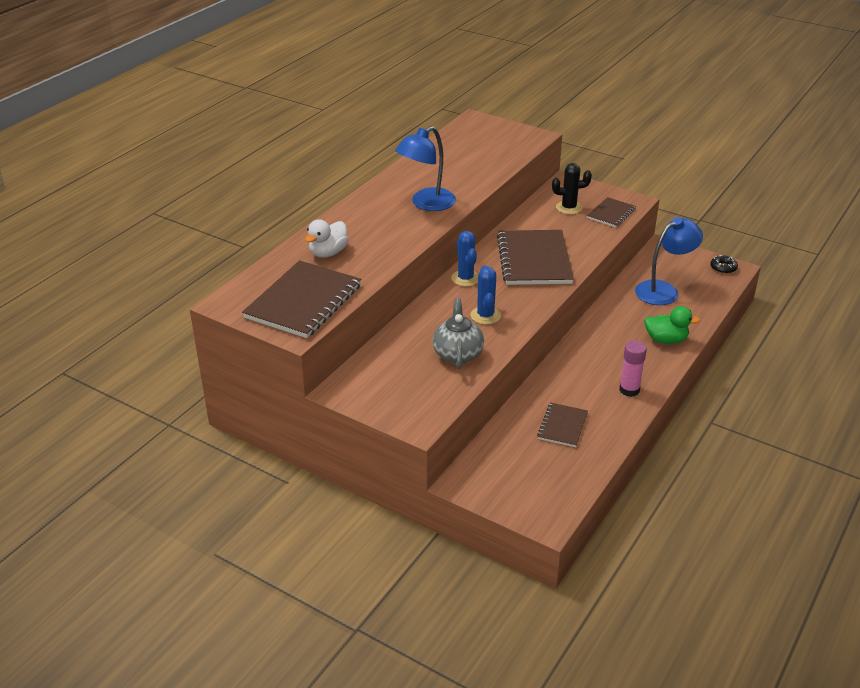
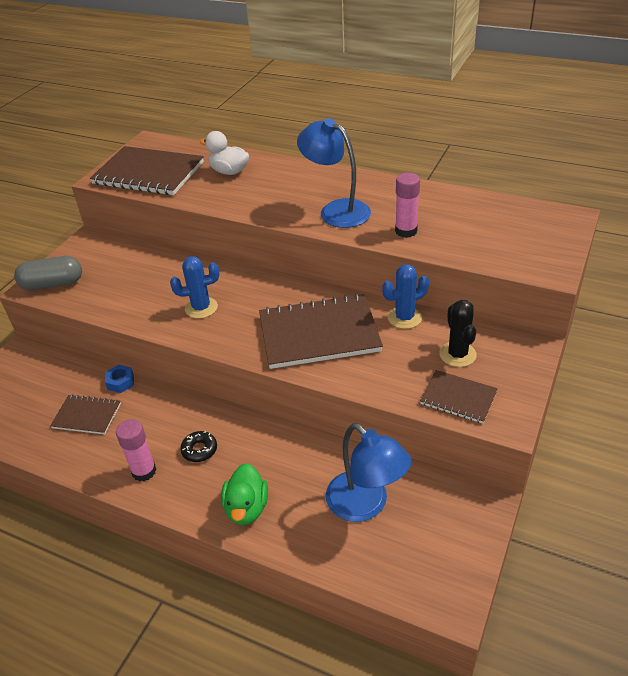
camera: 85 degrees right, 5 degrees up
grey teapot [433,298,484,369] -> none
blue cactus [451,231,478,287] -> blue cactus moved to [382,264,429,329]
black donut [710,255,738,274] -> black donut moved to [180,431,217,462]
none -> grey capsule [14,256,82,290]
none -> blue nut [105,365,134,393]
none -> pink glue stick [395,173,420,238]

